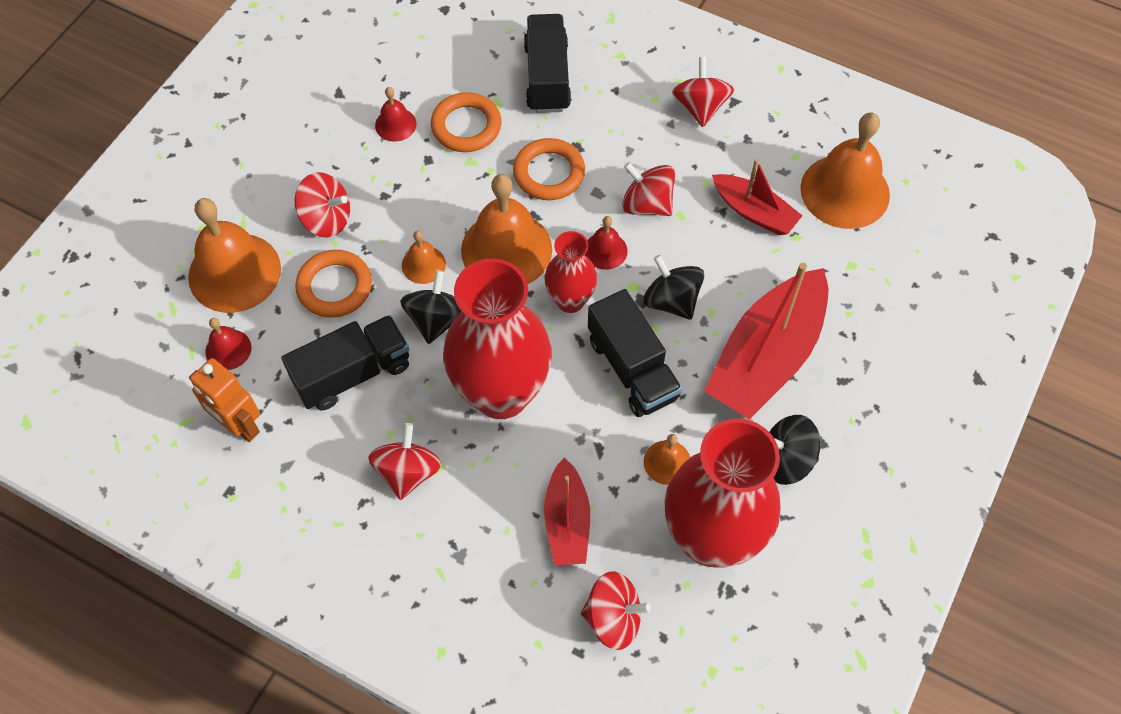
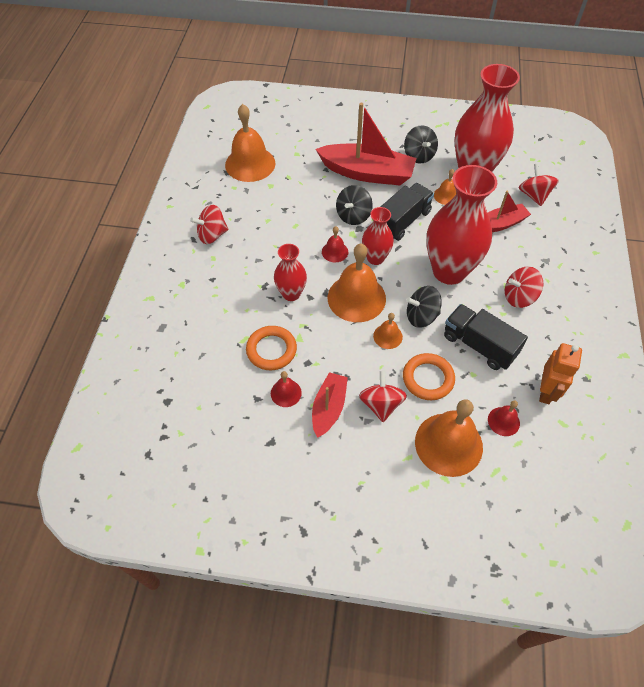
camera: 110 degrees left, 5 degrees down
orange ring [513,138,585,200] -> red vase [274,244,307,301]
black truck [524,14,571,113] -> none
red spinning top [622,162,675,216] -> none
red boat [712,159,802,235] -> red boat moved to [312,372,348,438]

